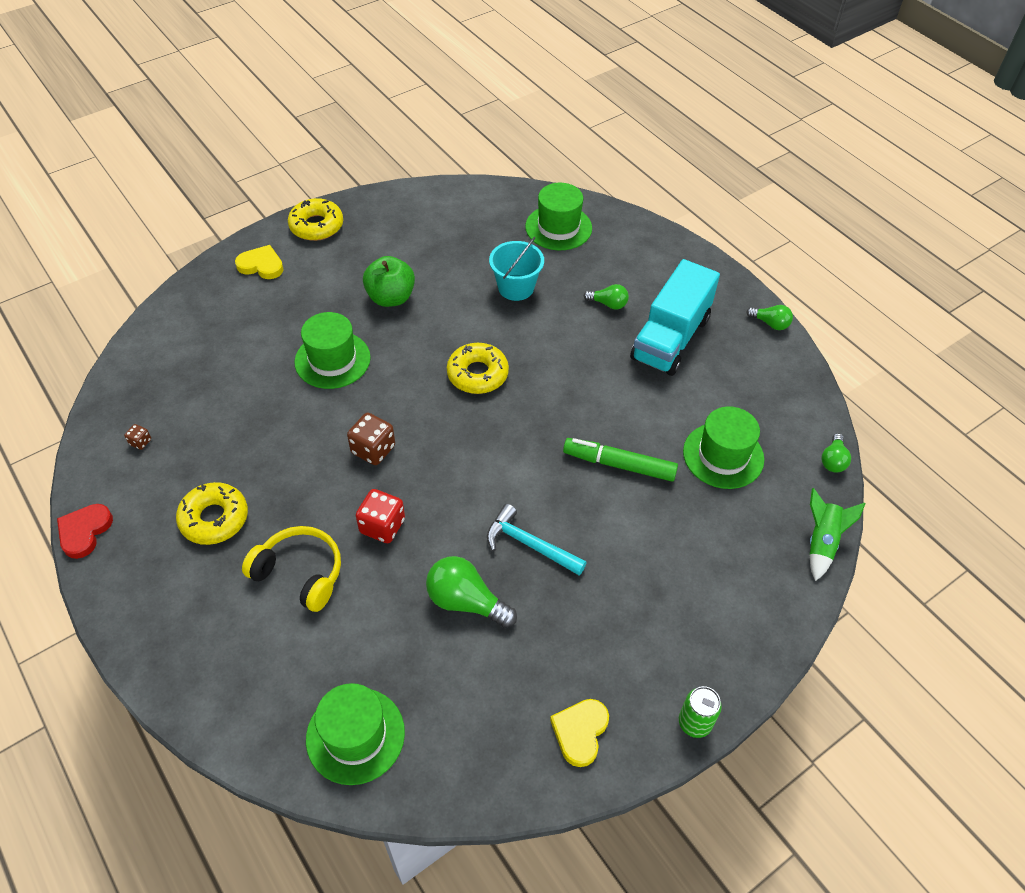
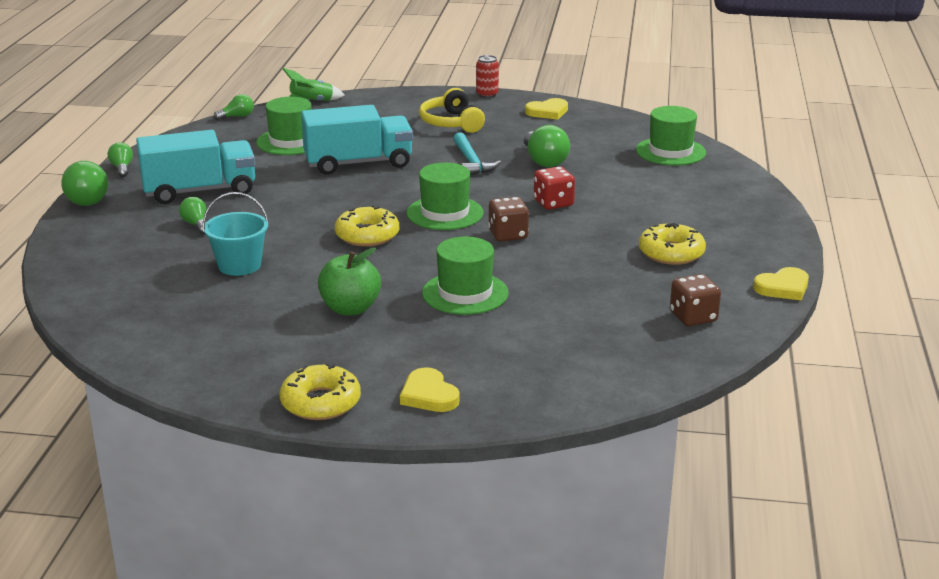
camera: 135 degrees left, 25 degrees down
red heart [57,504,113,559] -> yellow heart [753,267,809,301]
brown dice [124,424,151,450] -> brown dice [670,274,721,326], size x2.01
yellow headphones [242,526,341,612] -> yellow headphones moved to [419,88,485,133]
green hat [525,183,592,250] -> green hat moved to [407,163,484,230]
green marker [563,438,678,481] -> turquoise truck [301,105,413,175]
green can [679,686,722,738] -> red can [476,55,499,98]
none -> green light bulb [61,161,108,206]

